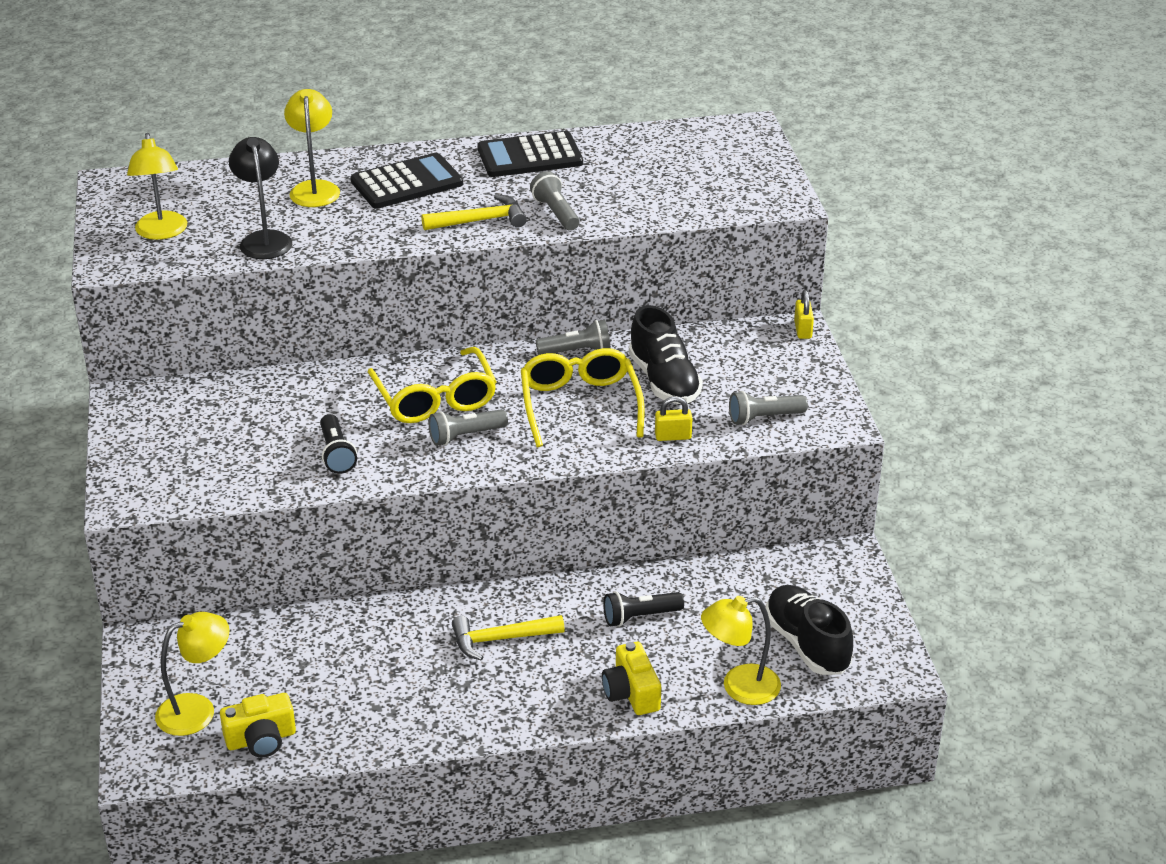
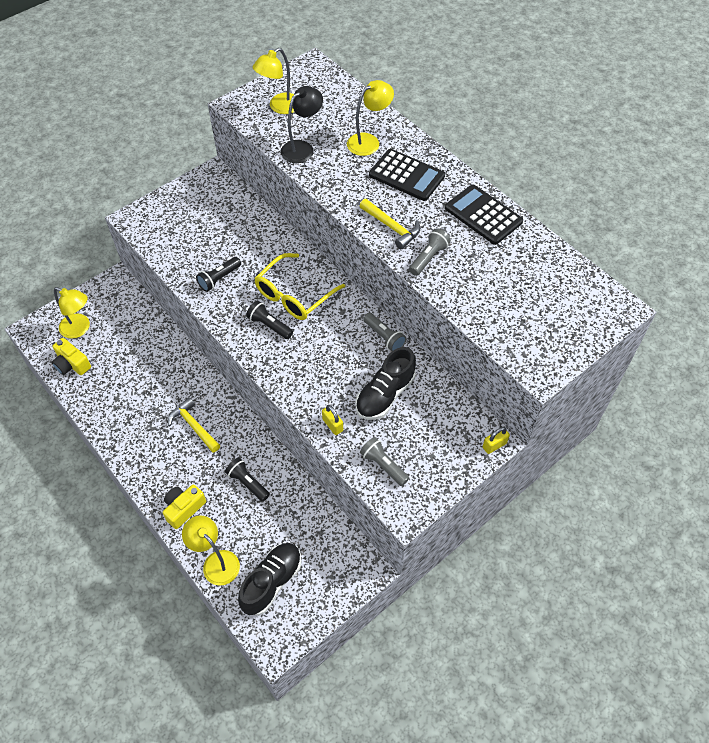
camera: 60 degrees right, 20 degrees up
grey flashlight [429,409,508,446] -> black flashlight [246,301,293,339]
yellow glasses [521,348,645,447] -> none

